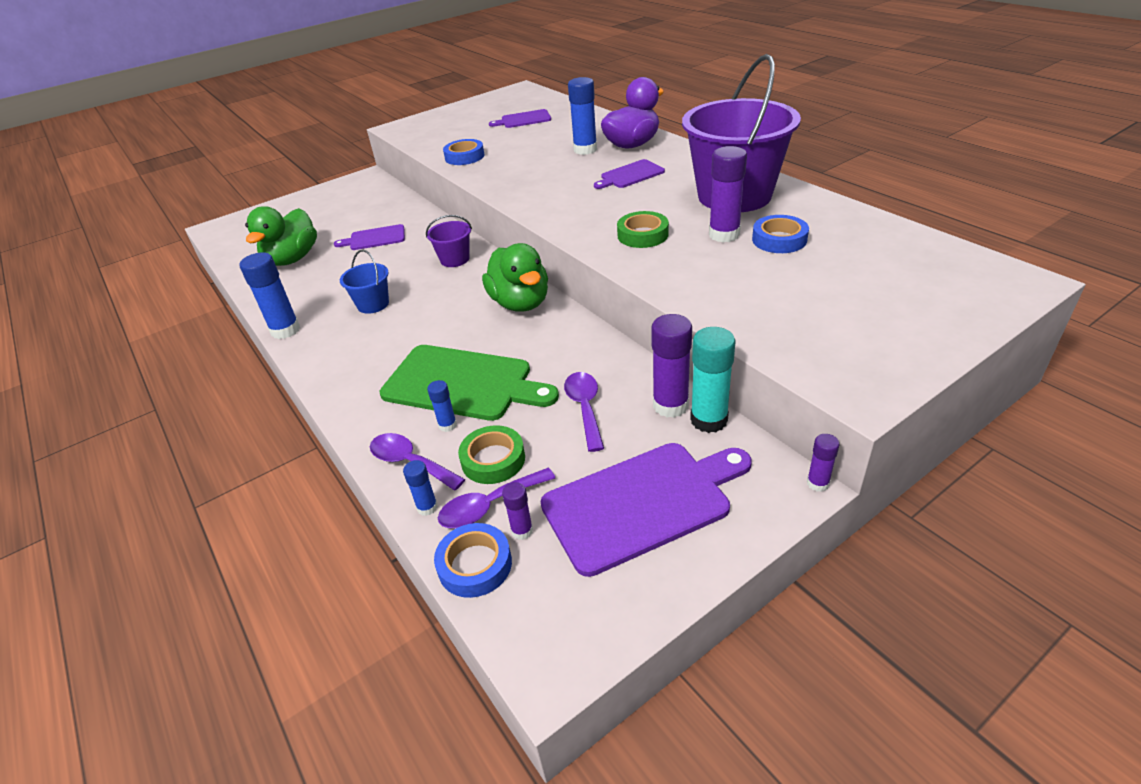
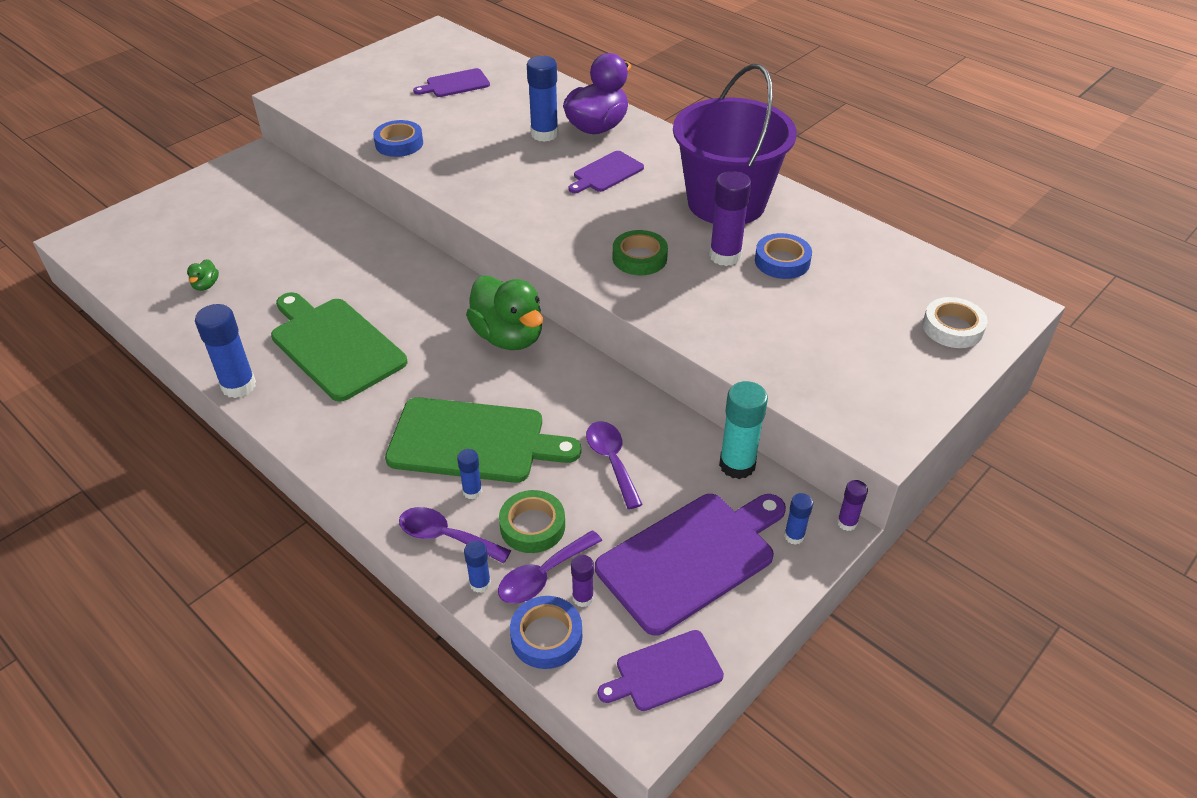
camera: 15 degrees left, 5 degrees up
green duck [245,206,317,266] -> green duck [187,259,219,291], size x0.42
purple cutting board [334,224,405,250] -> purple cutting board moved to [598,630,724,711]
blue bucket [340,250,389,314] -> green cutting board [271,292,407,402]
purple bucket [426,215,472,267] -> none
purple glue stick [651,314,692,418] -> none
none -> blue glue stick [784,493,813,545]
none -> white tape [923,297,988,348]

